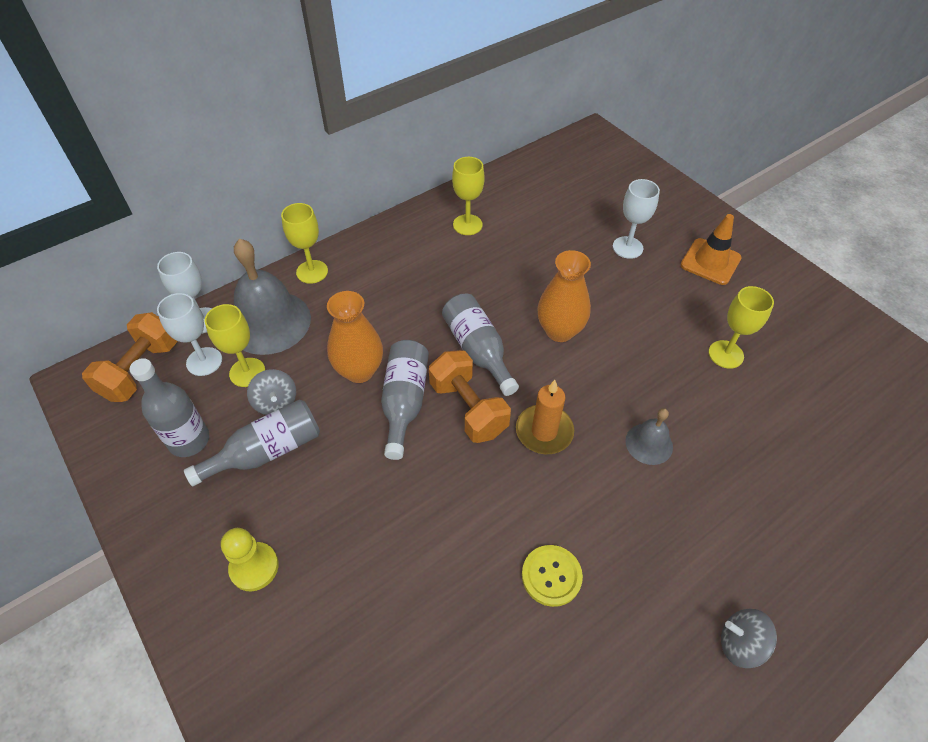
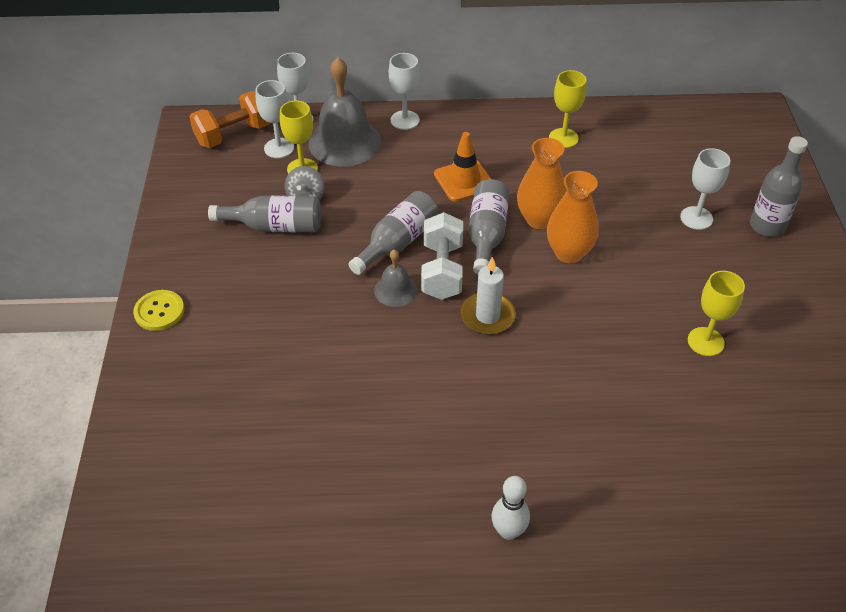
camera: 35 degrees right, 5 degrees down
grey bottle [129,358,209,457] -> grey bottle moved to [750,136,808,237]
yellow pawn [221,528,279,591] -> none
yellow goblet [281,203,328,284] -> white goblet [389,53,420,130]
orange vase [327,291,383,383] -> orange vase moved to [517,138,567,229]
orange dumbbell [429,350,511,443] -> white dumbbell [421,212,463,300]
orange candle [516,380,574,454] -> white candle [461,257,516,335]
yellow button [522,545,583,607] -> yellow button moved to [133,290,184,331]
grey bell [625,408,673,465] -> grey bell moved to [374,249,417,307]
orange traffic cone [681,214,742,285] -> orange traffic cone moved to [434,132,491,202]
grey spinning top [721,609,777,668] -> white bowling pin [492,476,530,540]

